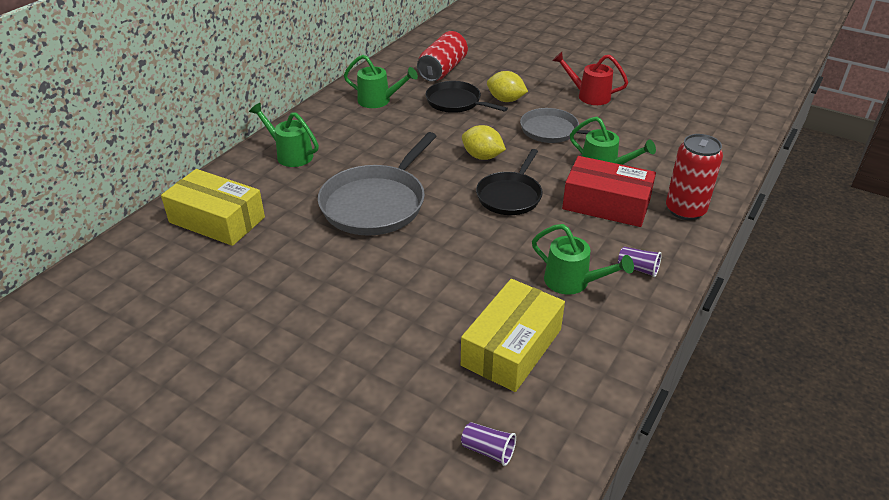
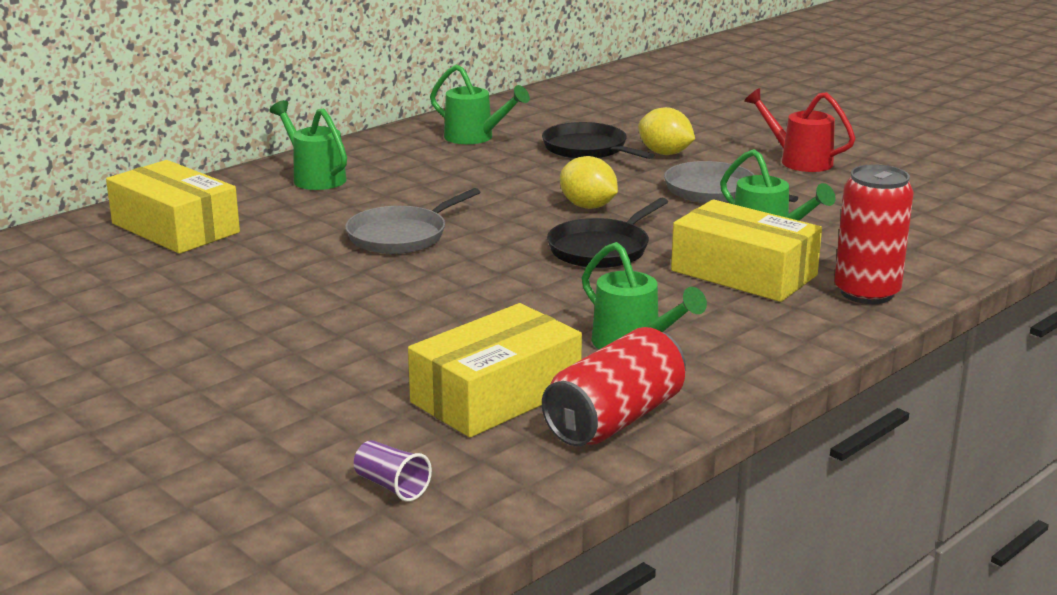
camera: 15 degrees right, 15 degrees down
grey pan [318,132,437,236] -> grey pan [345,188,480,254], size x0.63
red can [417,31,468,81] -> red can moved to [542,327,686,446]
red box [562,156,656,227] -> yellow box [671,199,822,302]
purple cup [618,247,662,277] -> none

